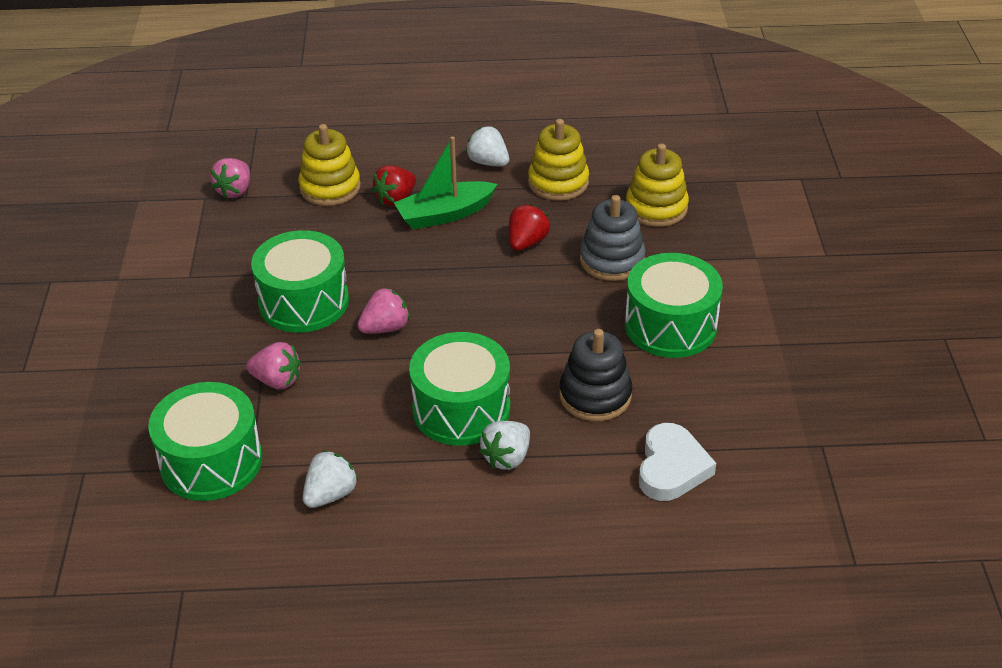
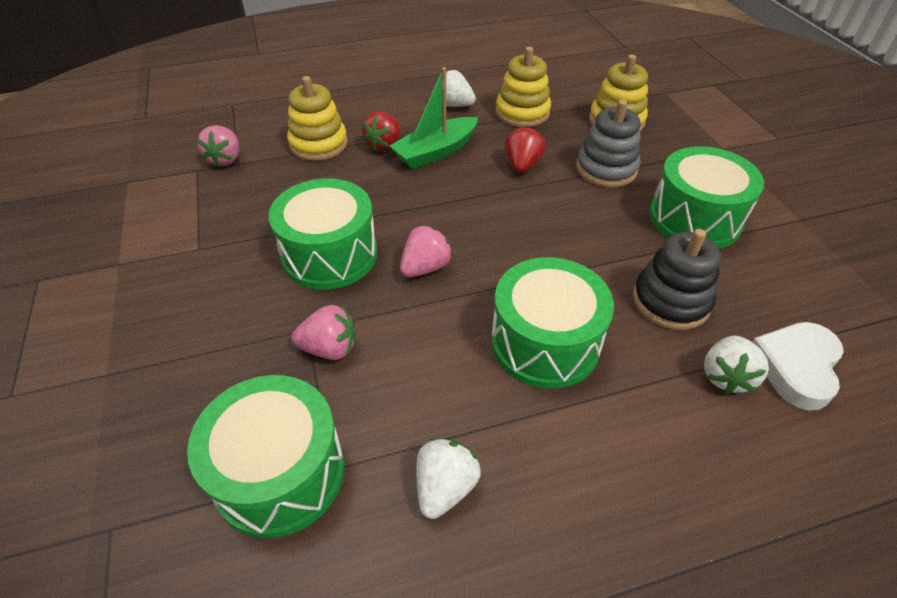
camera: 15 degrees left, 5 degrees up
white strawberry [479,421,530,470] -> white strawberry moved to [704,335,769,394]
white heart [639,423,716,501] -> white heart turned 150 degrees counterclockwise [752,322,844,410]

